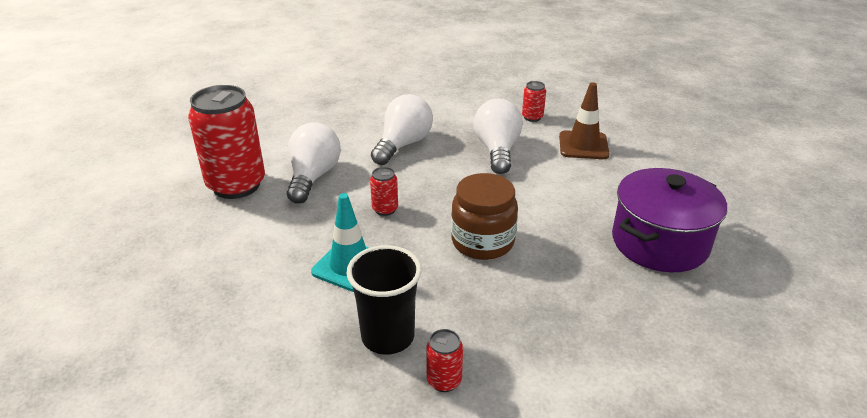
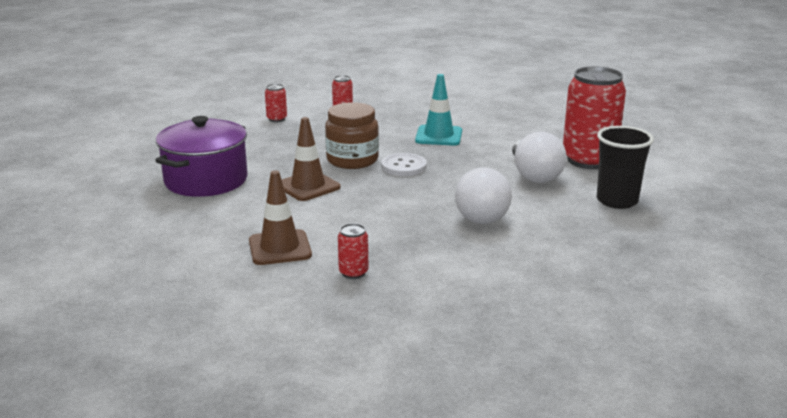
camera: 160 degrees right, 10 degrees down
black cup [346,245,422,355] -> black cup moved to [597,126,654,209]
red can [370,167,398,216] -> red can moved to [265,84,287,122]
white light bulb [474,98,523,174] -> none
none -> brown traffic cone [281,117,341,201]
none -> white button [381,153,427,176]

